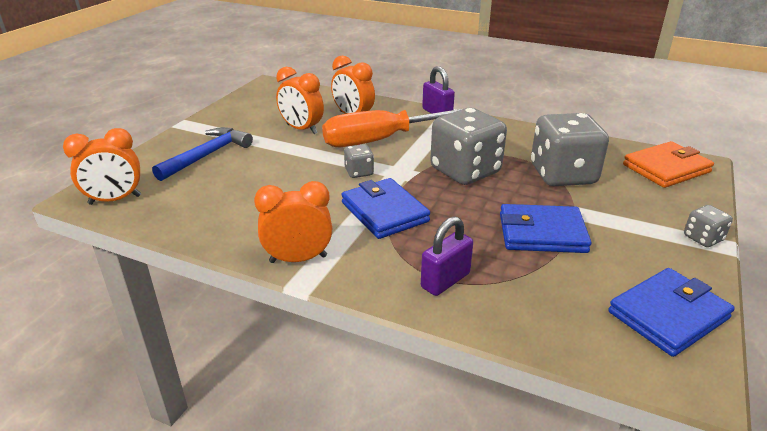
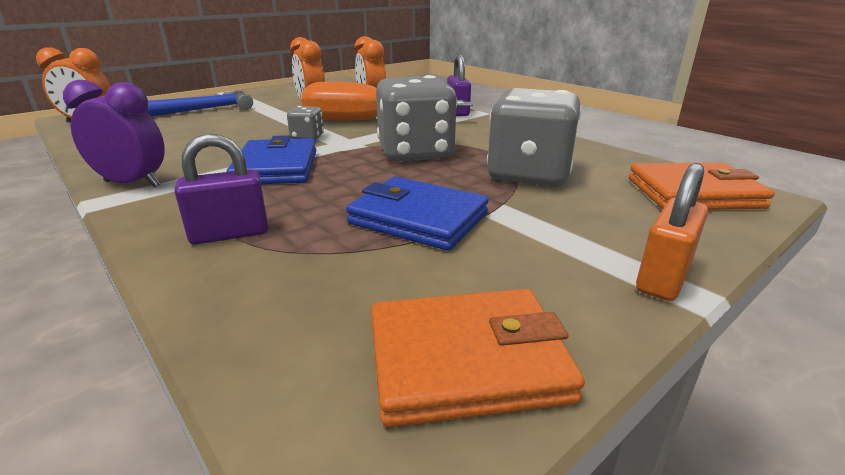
camera: 25 degrees right, 5 degrees down
orange clock [254,181,332,263] -> purple clock [63,80,165,187]
blue wallet [608,268,735,357] -> orange wallet [371,289,585,427]
grey dice [684,205,733,247] -> orange padlock [636,163,708,301]

